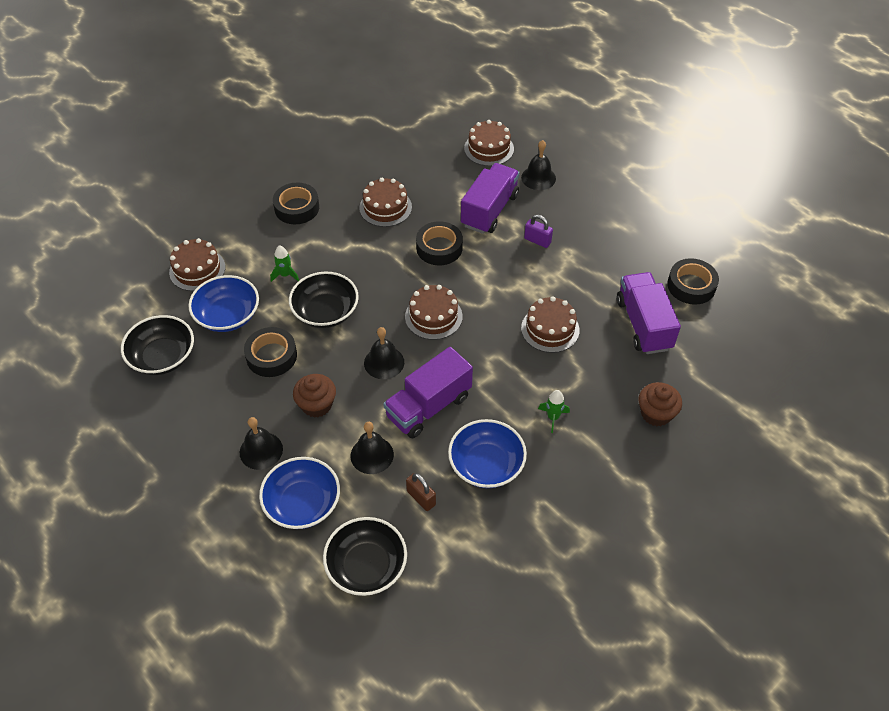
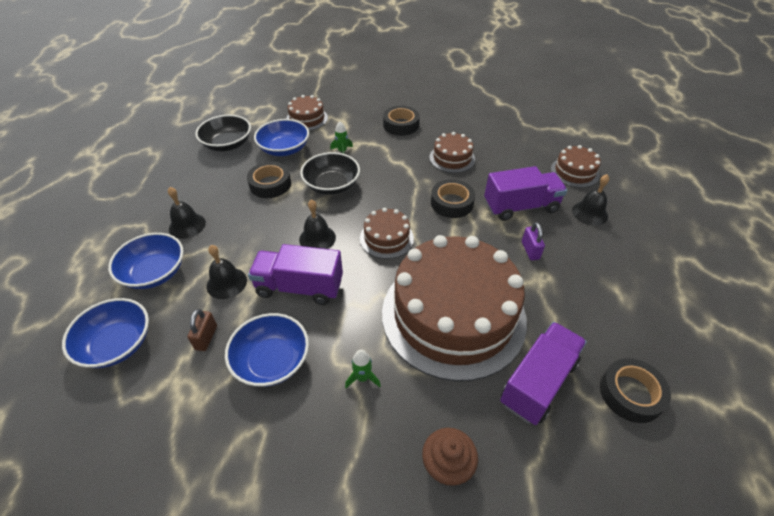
camera: 50 degrees right, 5 degrees down
brown cupcake [293,374,336,418] -> none
black bowl [323,517,407,596] -> blue bowl [62,298,149,368]
brown cake [521,296,579,353] -> brown cake [382,235,527,381], size x2.31

